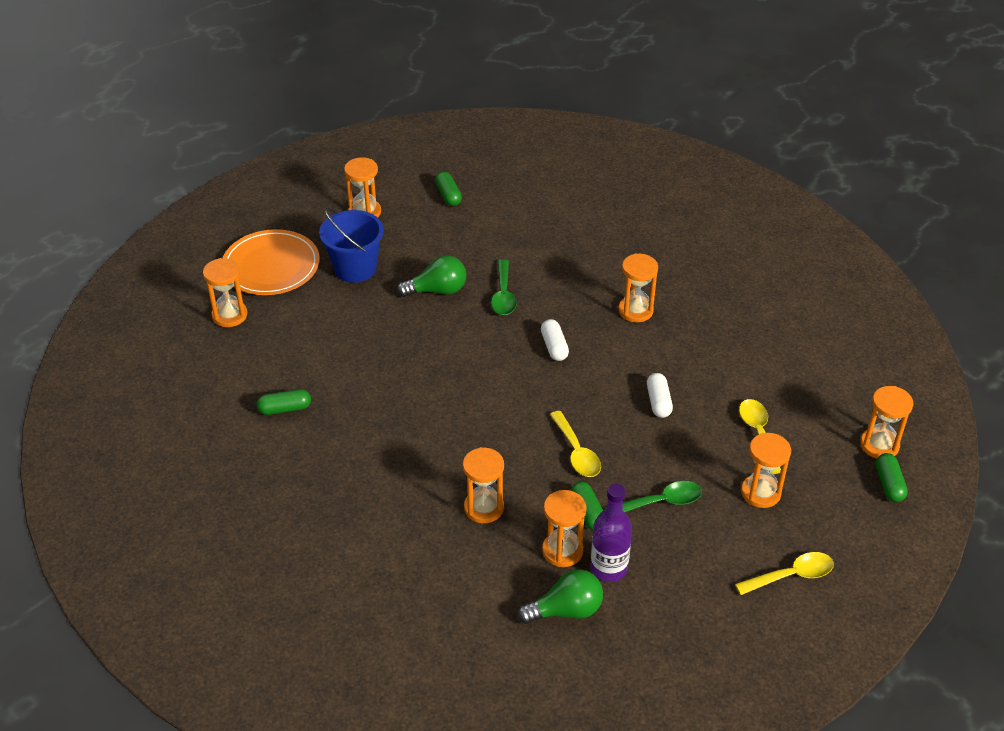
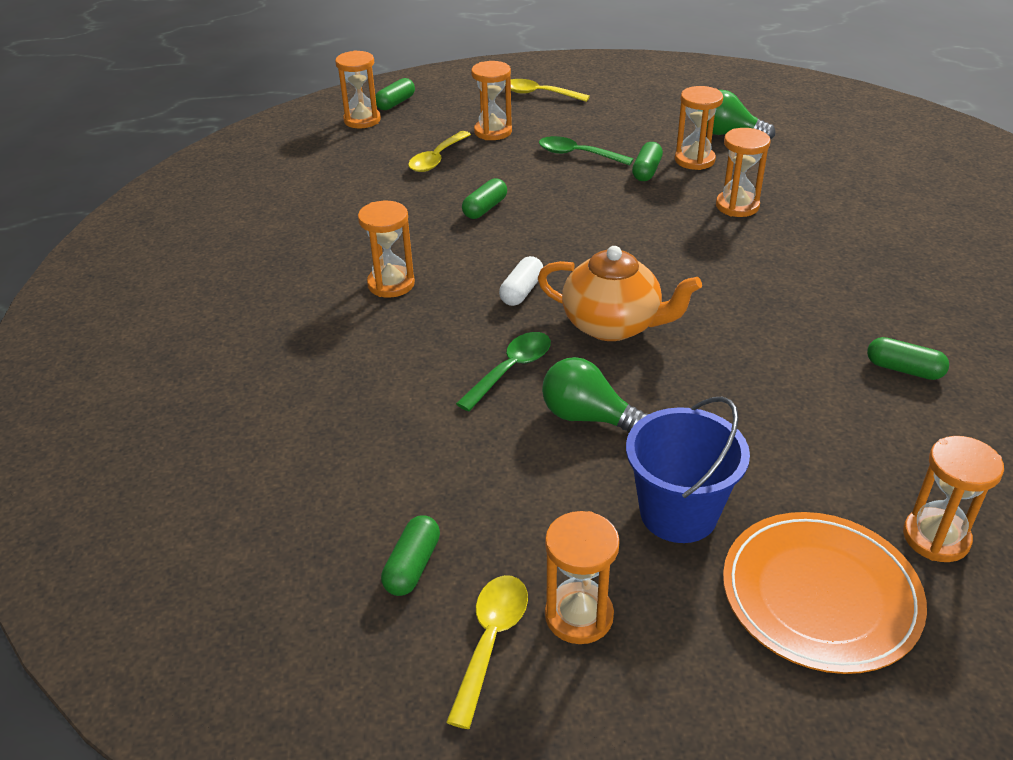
camera: 140 degrees left, 5 degrees down
yellow spoon [550,411,601,477] -> yellow spoon moved to [446,575,528,729]
purple bottle [590,484,632,582] -> none
white capsule [647,373,673,418] -> green capsule [462,178,507,219]
none -> orange teapot [538,246,702,341]

